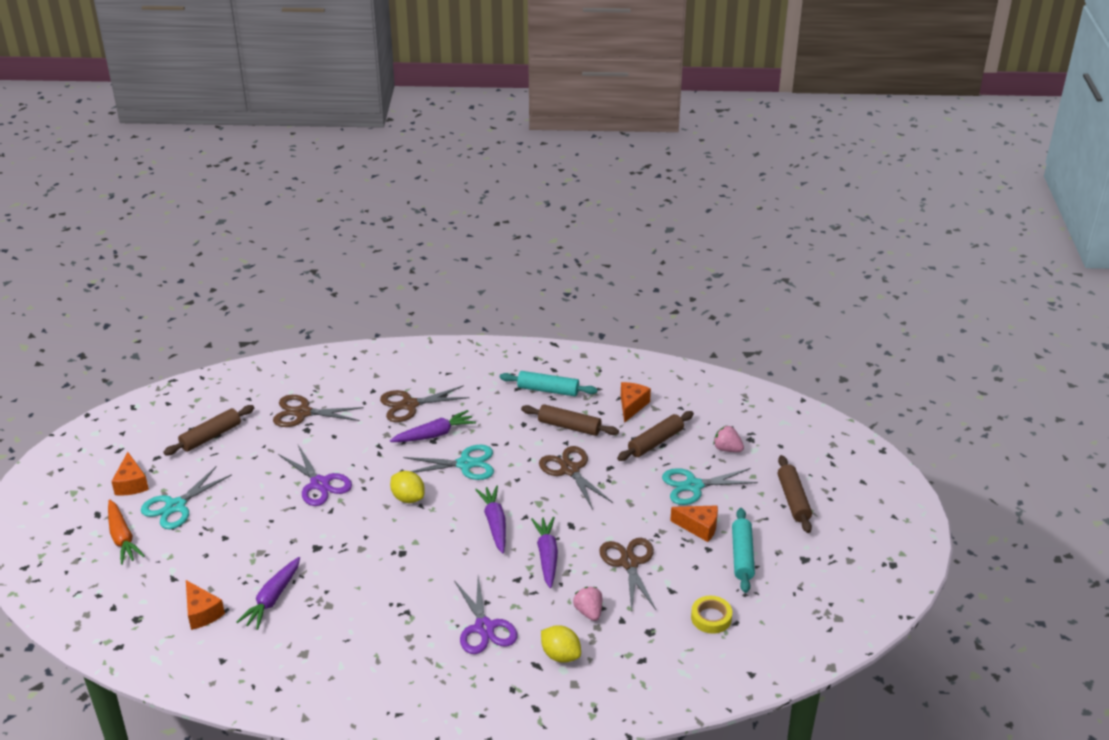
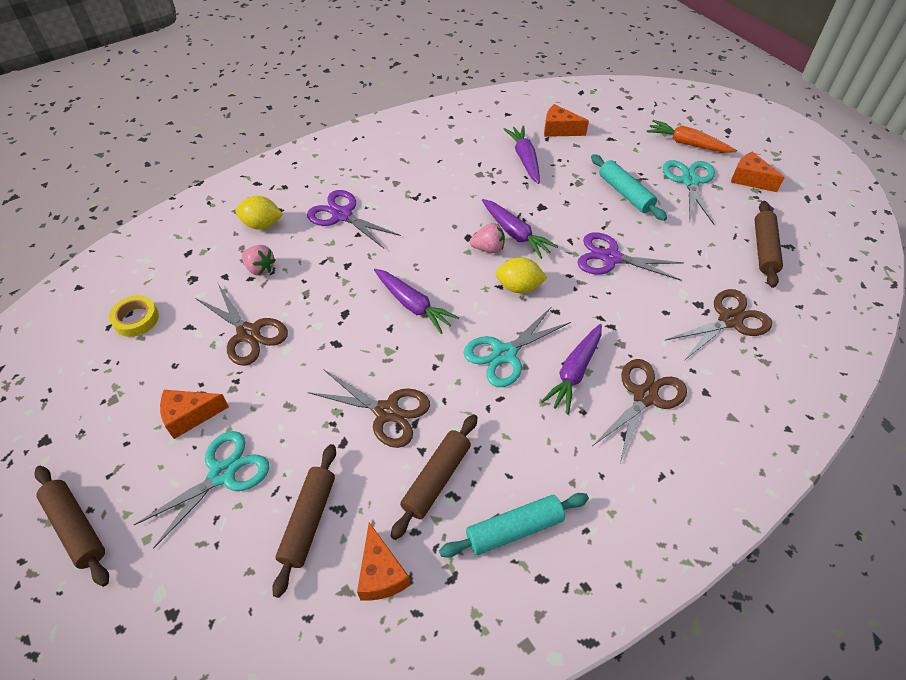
camera: 145 degrees right, 15 degrees up
brown rolling pin [521,404,619,436] -> brown rolling pin turned 45 degrees counterclockwise [391,414,477,540]
purple carrot [531,517,558,588] -> purple carrot moved to [482,199,558,259]
pink strawberry [713,426,744,452] -> pink strawberry moved to [470,223,505,253]
turquoise rolling pin [732,508,755,593] -> turquoise rolling pin moved to [591,154,667,221]

